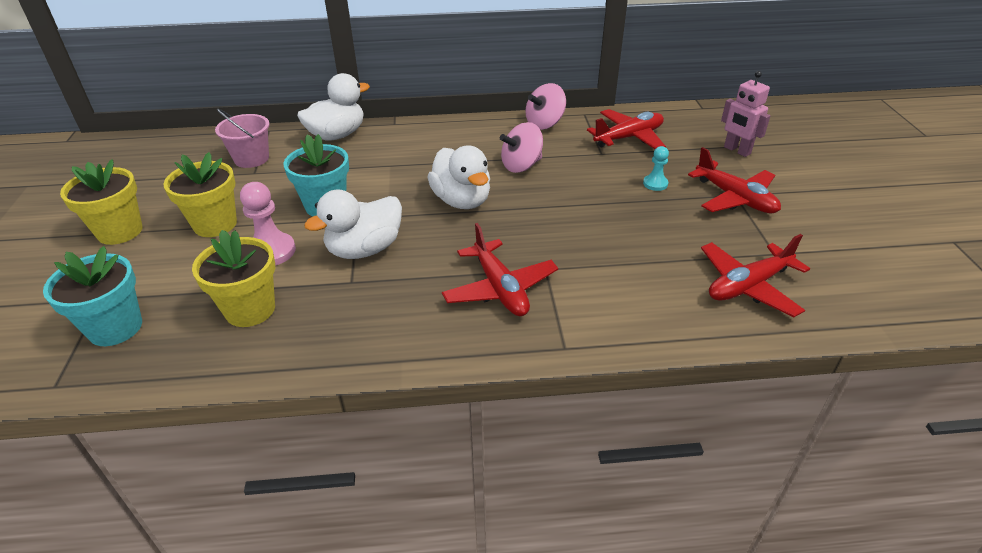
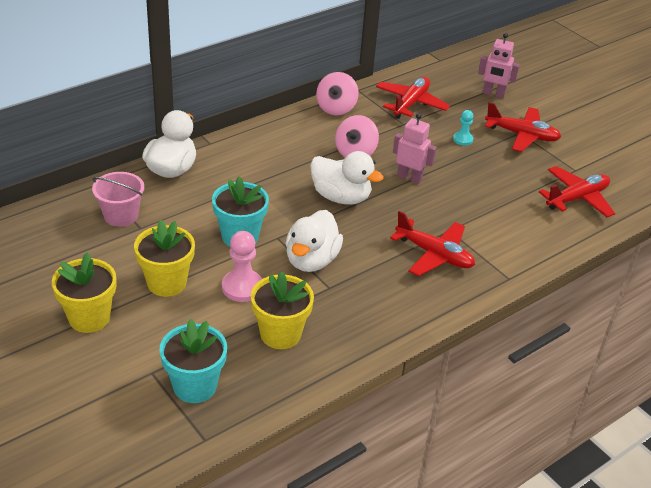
camera: 35 degrees left, 0 degrees up
red plane [701,234,810,317] -> red plane turned 150 degrees counterclockwise [539,166,615,217]
none -> pink robot [393,113,437,184]

